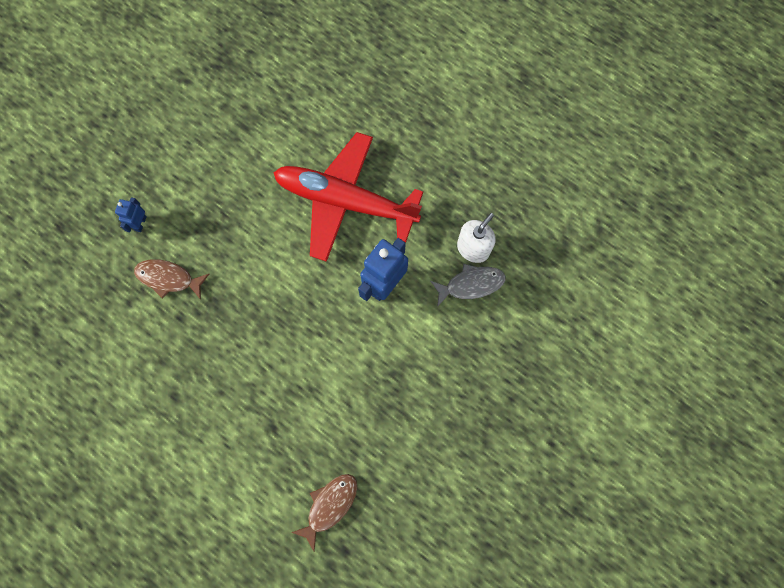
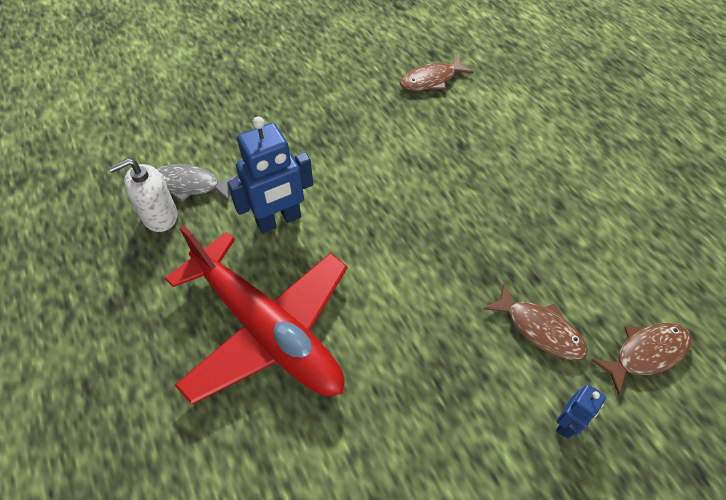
camera: 155 degrees left, 20 degrees down
none -> brown fish [591,323,692,395]

